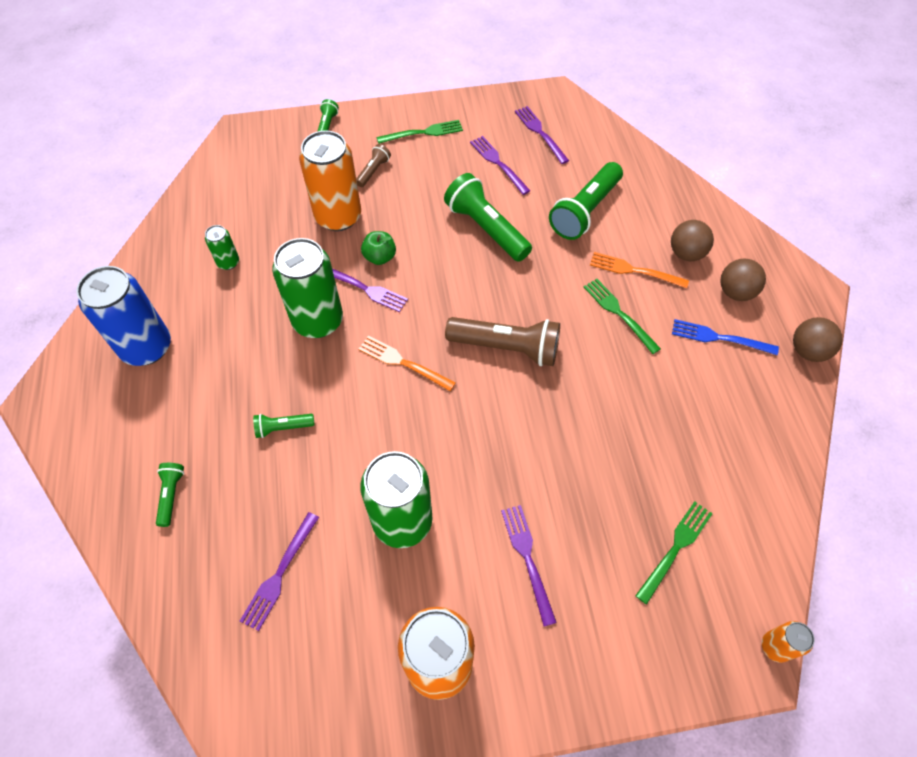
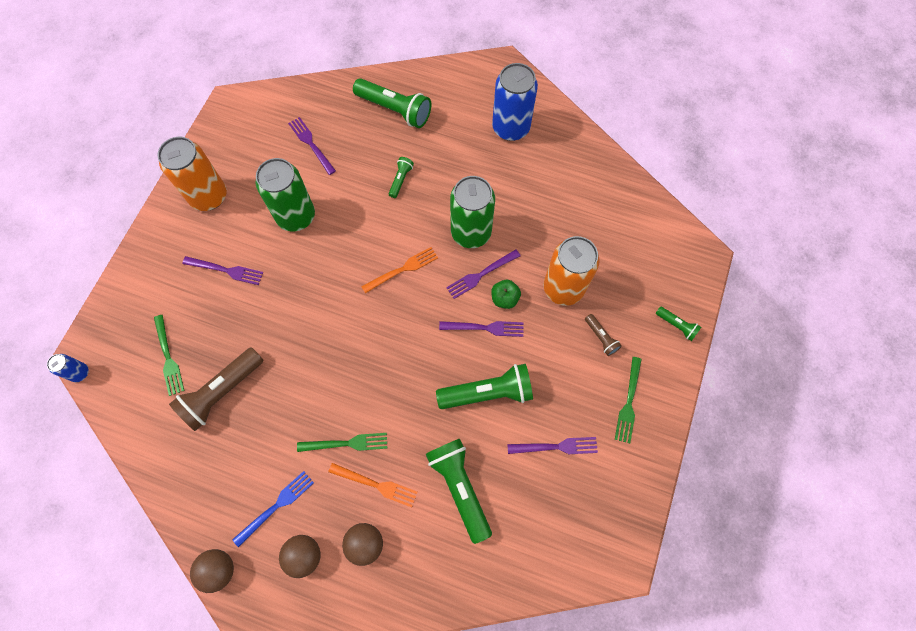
camera: 120 degrees right, 10 degrees up
green flashlight [156,463,184,527] -> green flashlight [353,78,431,128], size x2.03
green can [205,225,239,270] -> none
brown flashlight [445,317,560,366] -> brown flashlight moved to [169,347,264,431]
purple fork [515,106,569,164] -> purple fork moved to [439,321,523,337]
orange fork [590,252,689,288] -> orange fork turned 60 degrees clockwise [328,463,417,507]
orange can [762,621,814,663] -> blue can [47,354,89,382]

